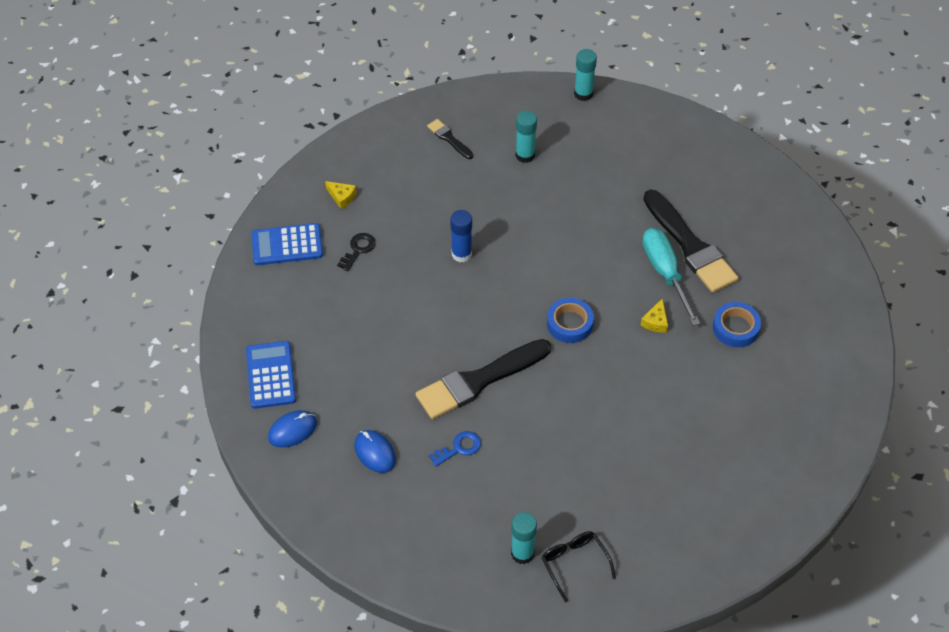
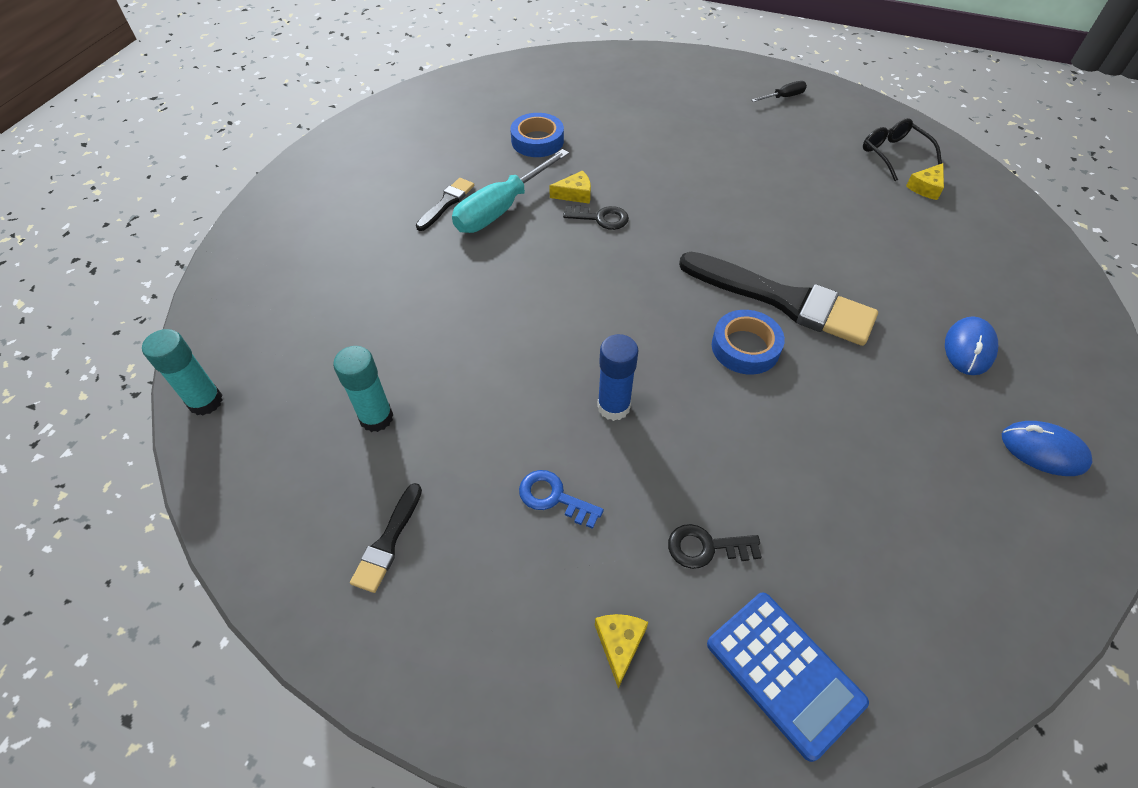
camera: 120 degrees left, 0 degrees up
blue calculator [246,341,296,409] -> none
blue key [429,431,481,467] -> blue key moved to [519,470,604,529]
turquoise glue stick [511,512,537,564] -> yellow cheese [906,163,944,200]
black glasses [542,531,616,602] -> black glasses turned 120 degrees clockwise [863,118,942,181]
blue tape [547,298,594,343] -> blue tape moved to [712,310,785,374]
black brush [643,190,738,293] -> black brush [416,178,474,231], size x0.47
none -> black key [563,205,629,230]
none -> black screwdriver [752,81,807,102]

